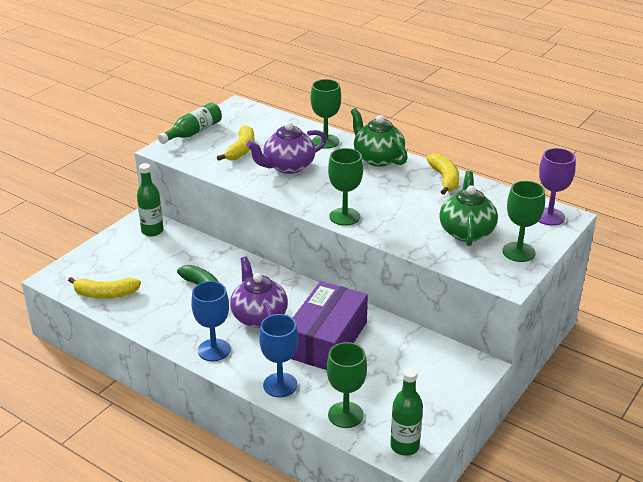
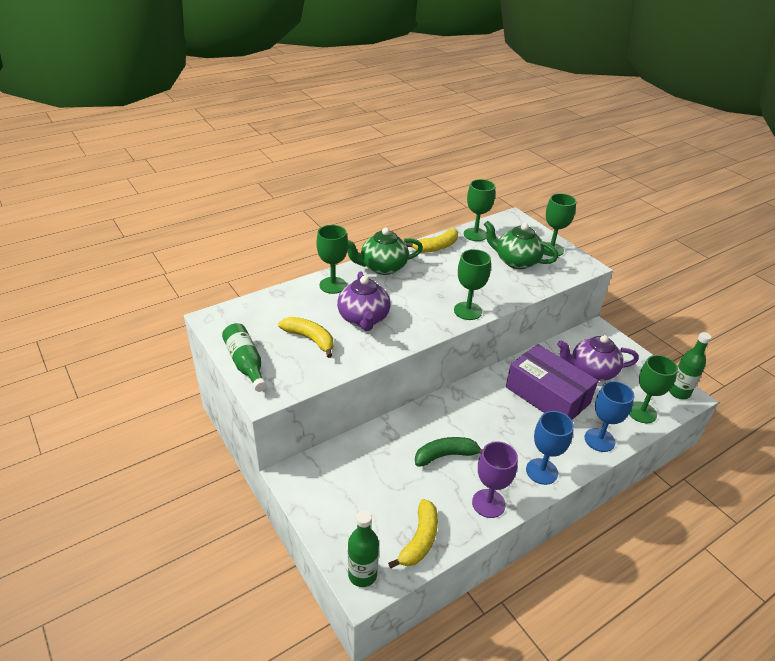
camera: 70 degrees left, 5 degrees up
green bottle [137,163,164,237] -> green bottle moved to [348,510,379,587]
purple teapot [230,256,288,328] -> purple teapot moved to [557,335,639,381]
yellow banana [426,153,459,195] -> yellow banana turned 135 degrees clockwise [406,229,458,253]
purple goblet [538,148,576,226] -> purple goblet moved to [472,441,518,518]
none -> green goblet [464,179,495,241]

